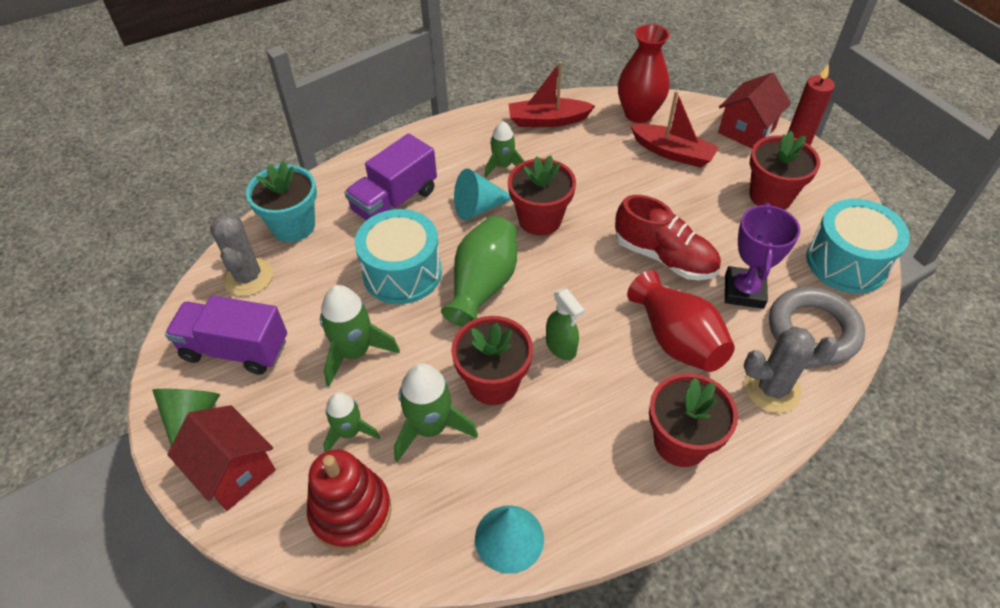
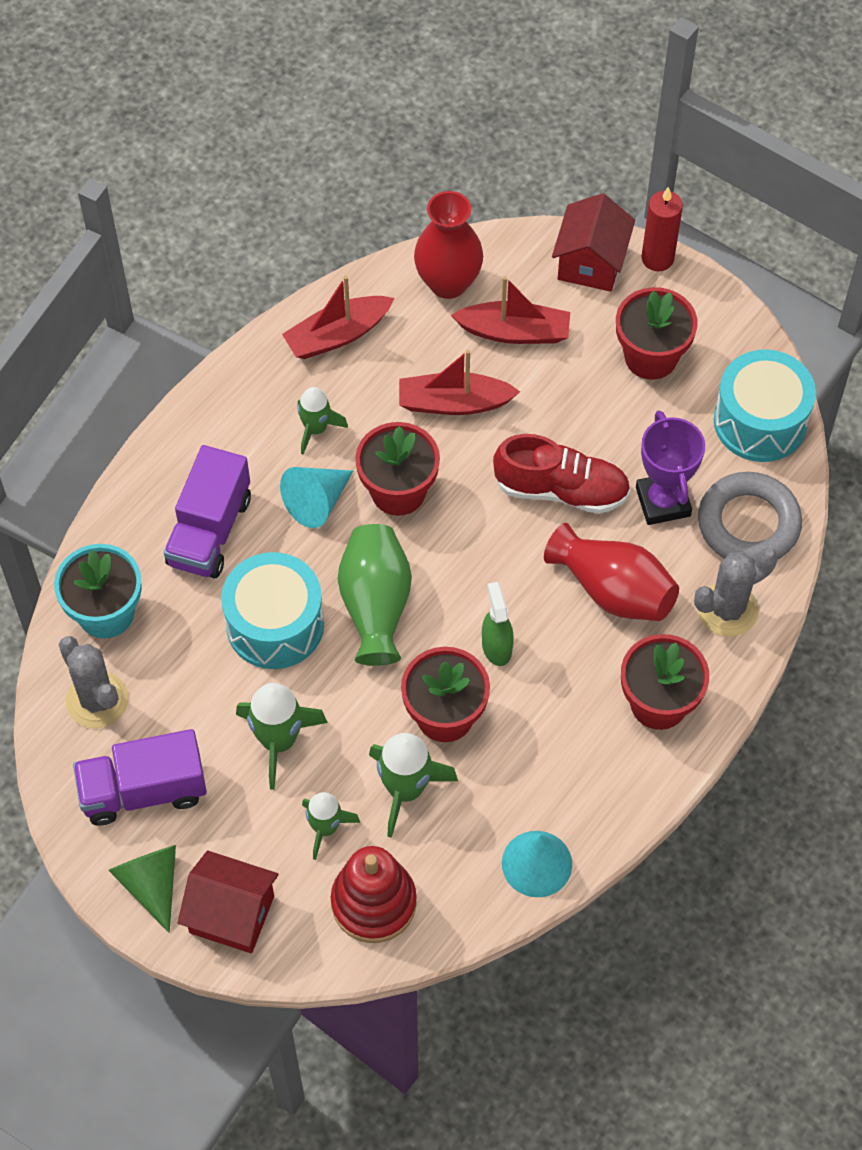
camera: 25 degrees left, 10 degrees up
green spray bottle [546,288,585,360] -> green spray bottle turned 135 degrees counterclockwise [482,582,514,666]
none -> red boat [399,350,520,415]

